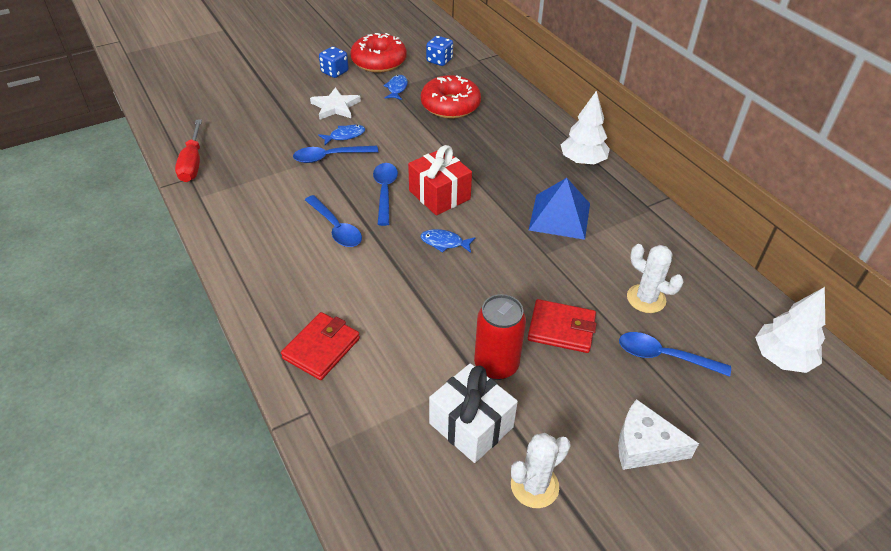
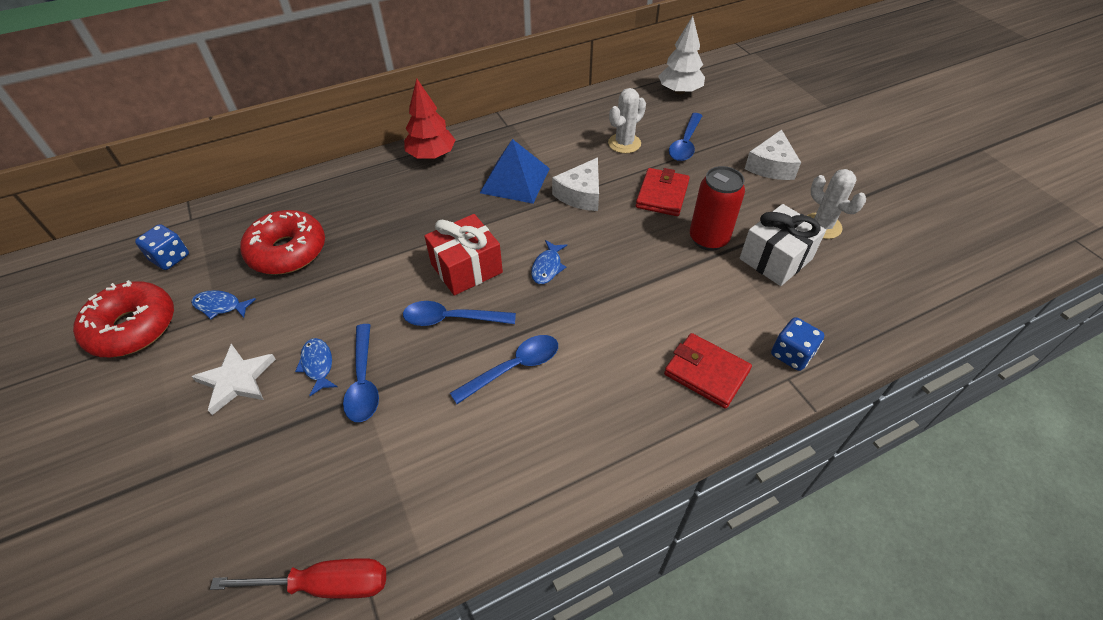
camera: 85 degrees left, 5 degrees up
blue dice [319,46,349,78] -> blue dice moved to [771,317,824,371]
white tree [561,90,610,165] -> red tree [404,79,456,159]
none -> white cheese [552,158,599,211]

